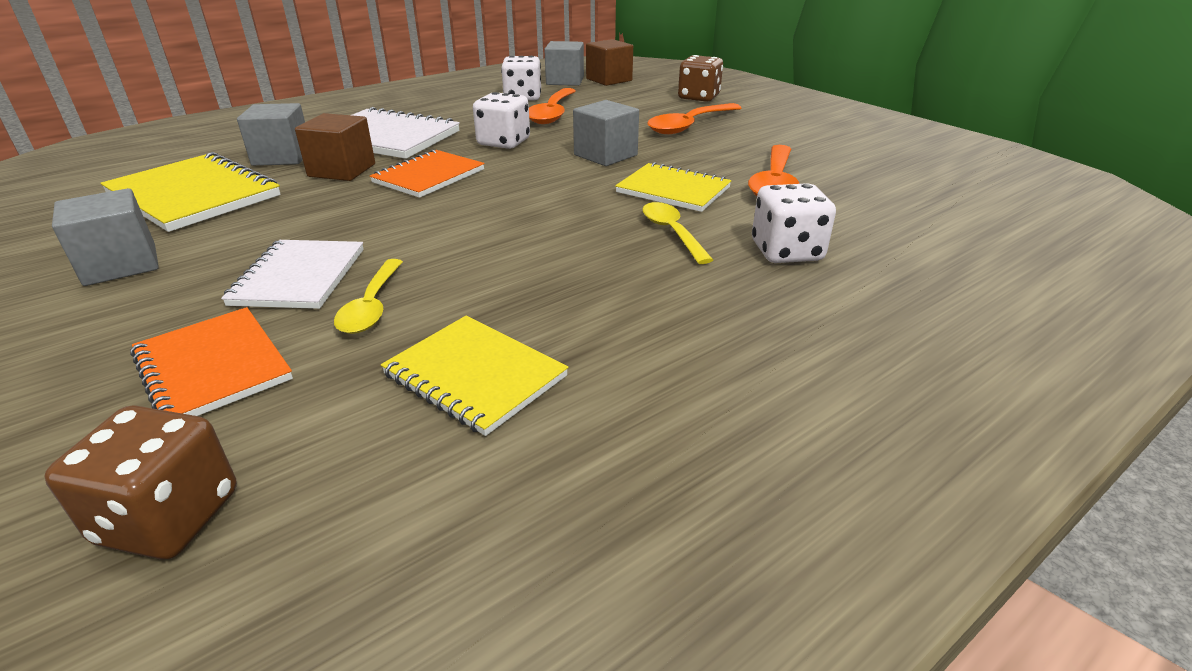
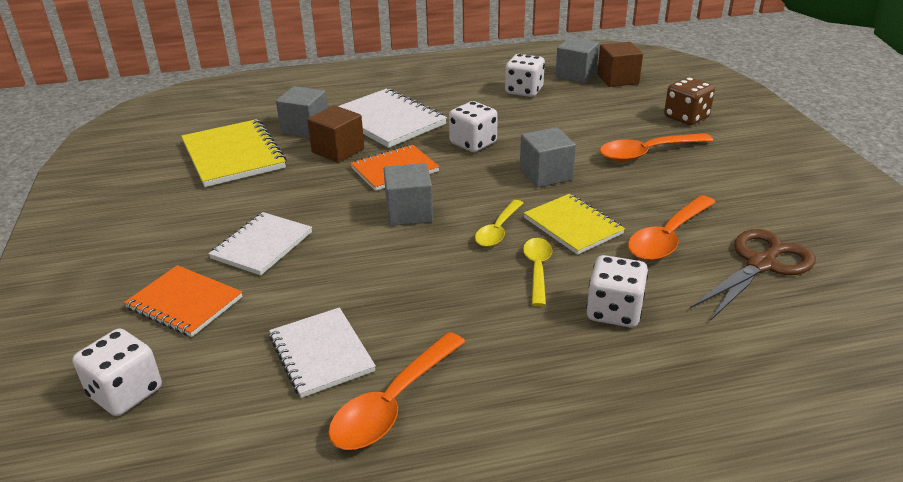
camera: 25 degrees right, 0 degrees up
brown dice [44,405,237,559] -> white dice [73,328,162,416]
grey cube [52,188,159,286] -> grey cube moved to [384,163,433,226]
orange notebook [130,307,293,416] -> orange notebook turned 45 degrees counterclockwise [124,265,242,337]
yellow spoon [334,259,403,334] -> yellow spoon moved to [475,200,523,247]
yellow notebook [381,315,569,436] -> white notebook [269,307,376,398]
orange spoon [529,88,576,124] -> orange spoon moved to [328,332,465,450]
none -> brown scissors [690,229,816,321]

